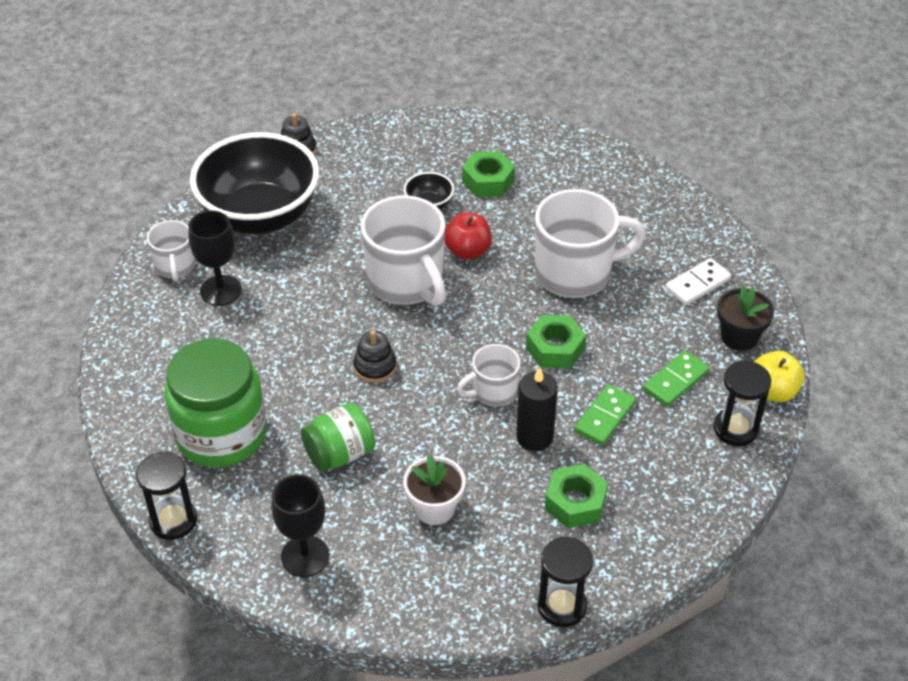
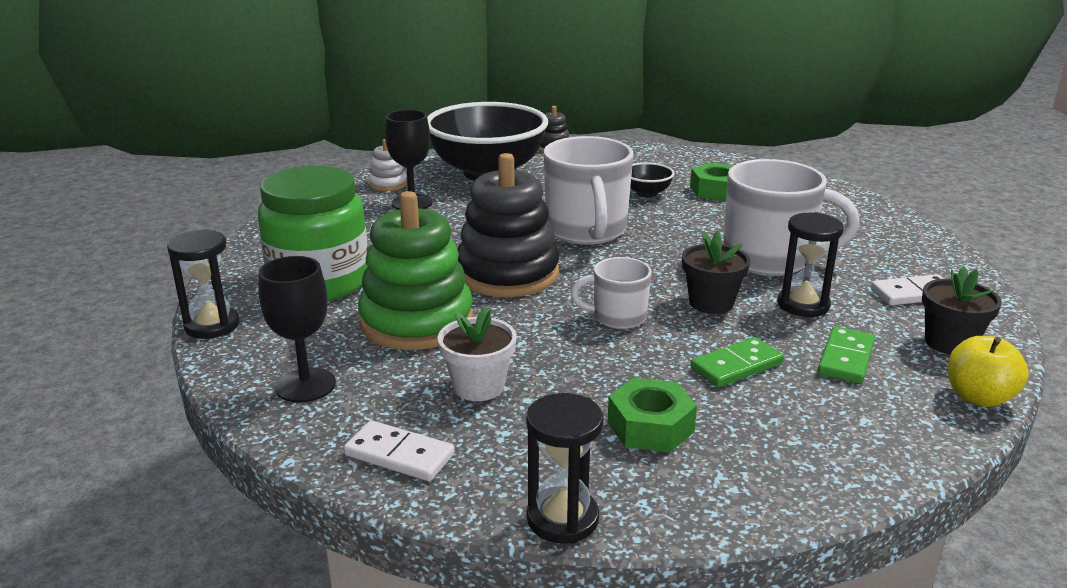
camera: 25 degrees right, 20 degrees down
white mug [147,220,195,282] -> white stacking toy [369,139,407,191]
green jar [301,402,375,472] -> green stacking toy [358,191,473,350]
black stacking toy [353,330,396,383] -> black stacking toy [457,153,559,297], size x2.17
red apple [444,212,492,260] -> none
black candle [516,367,558,451] -> none
green nut [526,315,586,368] -> black flower pot [682,231,750,314]
green domino [643,350,709,407] -> green domino turned 45 degrees counterclockwise [818,326,875,383]
black hourglass [713,360,771,446] -> black hourglass moved to [777,212,844,317]
none -> white domino [344,420,455,481]

